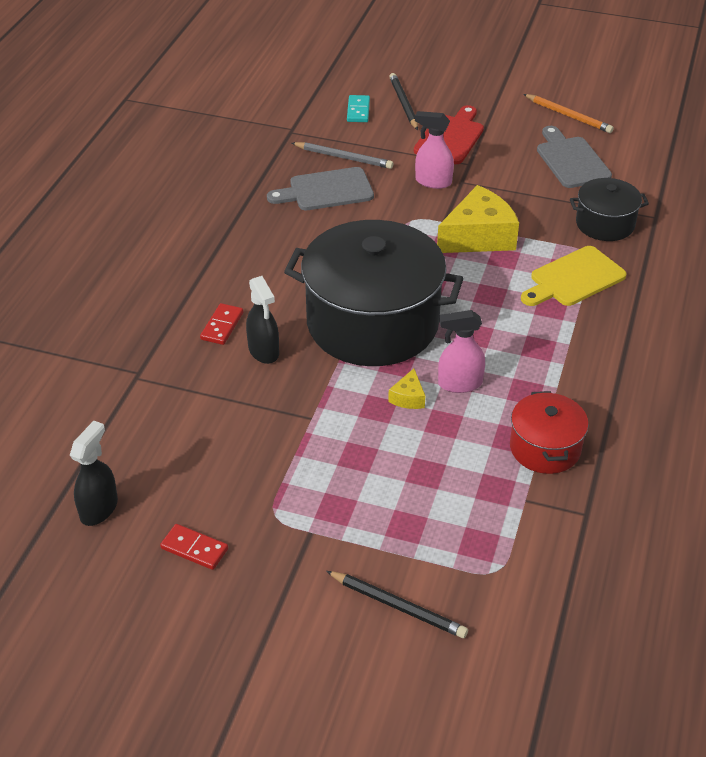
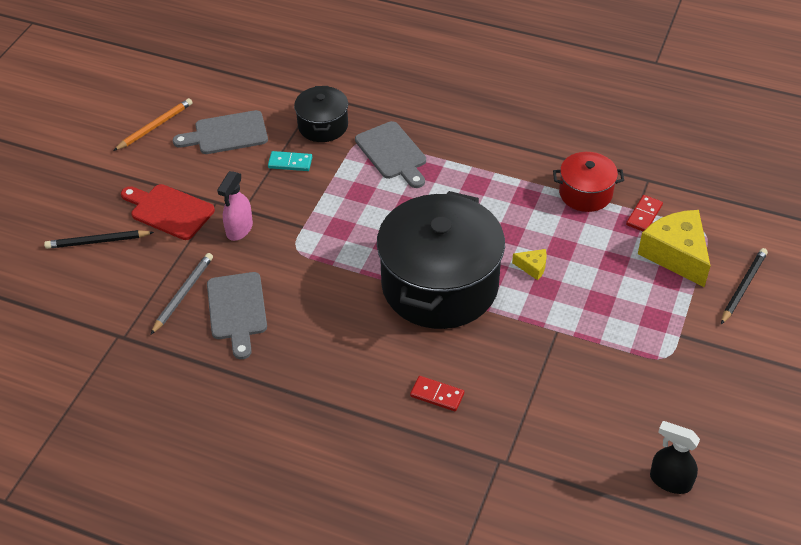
camera: 85 degrees left, 5 degrees up
red domino [160,524,228,570] -> red domino moved to [626,195,663,231]
black spray bottle [246,276,279,364] -> none
turquoise domino [347,95,370,122] -> turquoise domino moved to [268,151,312,171]
yellow cheese [437,185,519,253] -> yellow cheese moved to [638,210,710,287]
pink spray bottle [438,310,485,393] -> none
yellow cutting board [521,246,626,306] -> grey cutting board [355,121,426,188]

